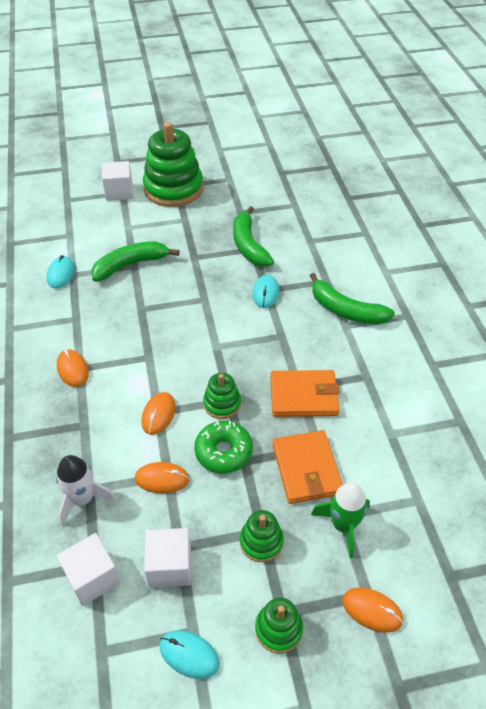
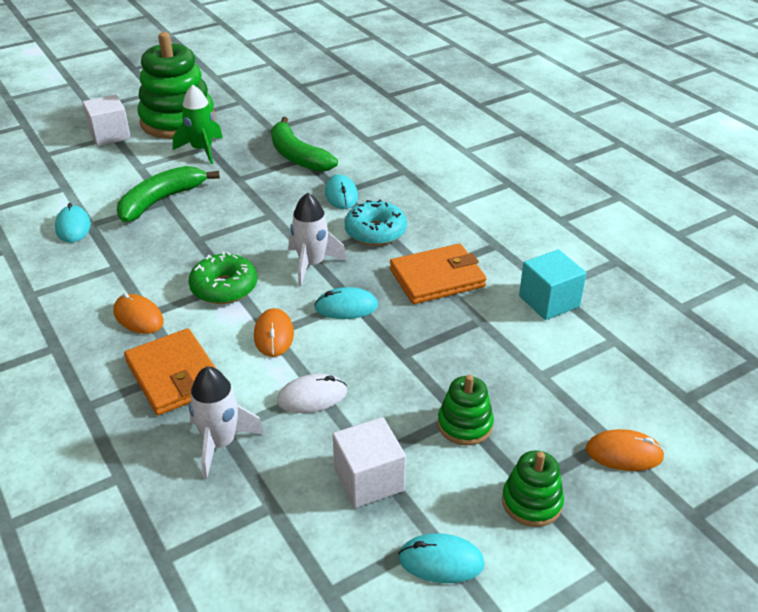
camera: 20 degrees left, 10 degrees down
white cube [57,533,121,606] -> none
orange mouse [135,462,189,493] -> white mouse [277,374,347,413]
green donut [194,421,253,474] -> green donut moved to [189,252,257,304]
green stacking toy [203,373,241,419] -> turquoise mouse [314,287,378,319]
orange wallet [272,430,343,504] -> orange wallet moved to [124,328,215,415]
green banana [310,273,395,325] -> none
green rocket [311,482,370,558] -> green rocket moved to [173,85,223,164]
none -> white rocket [289,193,347,286]
none -> turquoise donut [345,199,407,246]
none -> turquoise cube [519,249,586,320]

